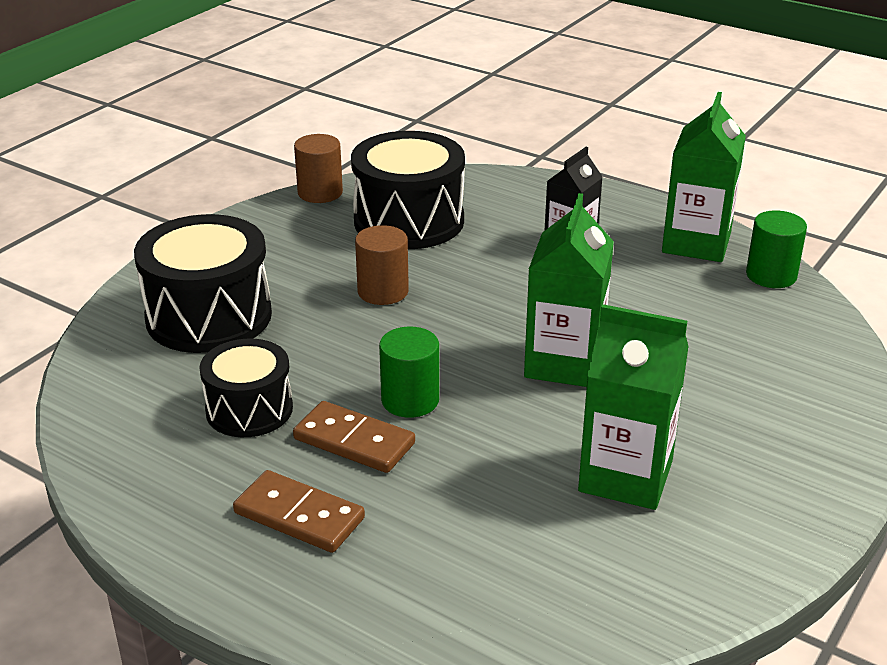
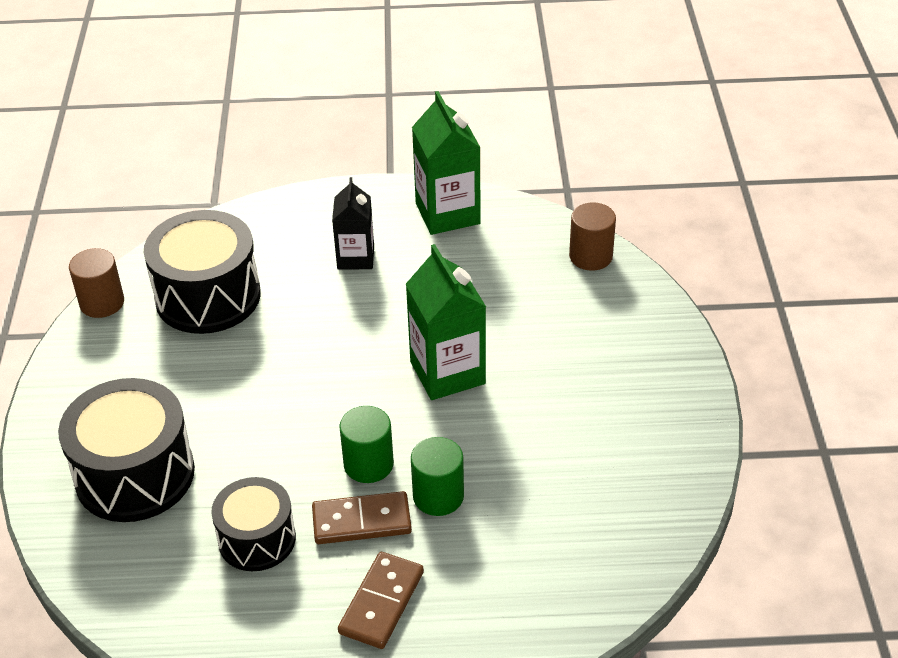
camera: 35 degrees left, 10 degrees up
brown domino [233,470,365,553] -> brown domino turned 60 degrees counterclockwise [338,552,424,649]
brown cylinder [355,225,409,305] -> brown cylinder moved to [569,202,616,271]
green carton [578,304,689,510] -> none
green cylinder [746,210,807,288] -> green cylinder moved to [411,437,464,516]

